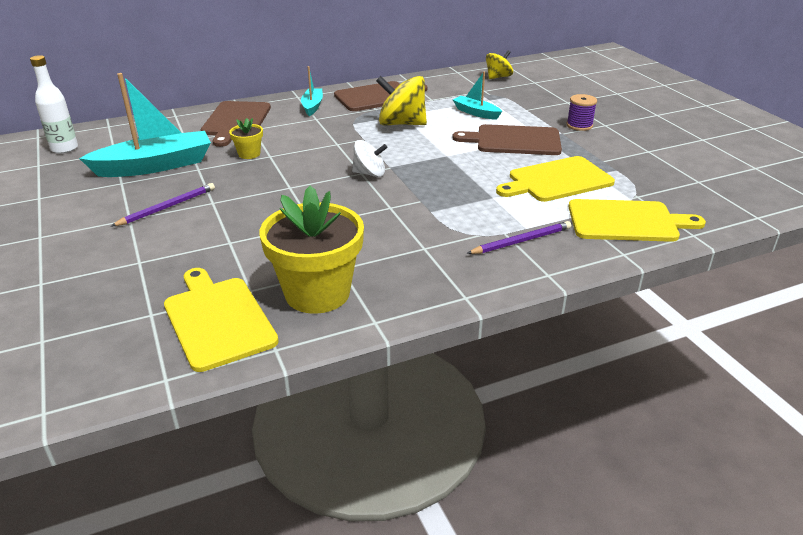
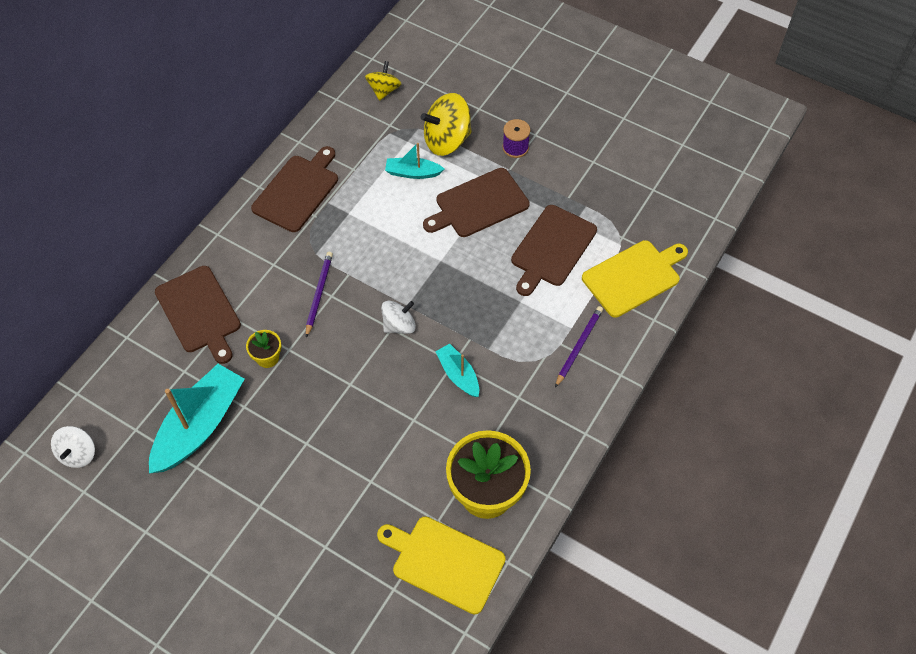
camera: 35 degrees left, 25 degrees up
white bottle [30,55,78,154] -> white spinning top [51,426,95,468]
purple pencil [111,183,215,226] -> purple pencil moved to [306,252,333,338]
turquoise boat [301,66,323,116] -> turquoise boat moved to [435,343,479,397]
yellow spinning top [376,76,427,125] -> yellow spinning top moved to [421,93,472,156]
yellow cutting board [496,156,615,202] -> brown cutting board [511,205,597,296]

